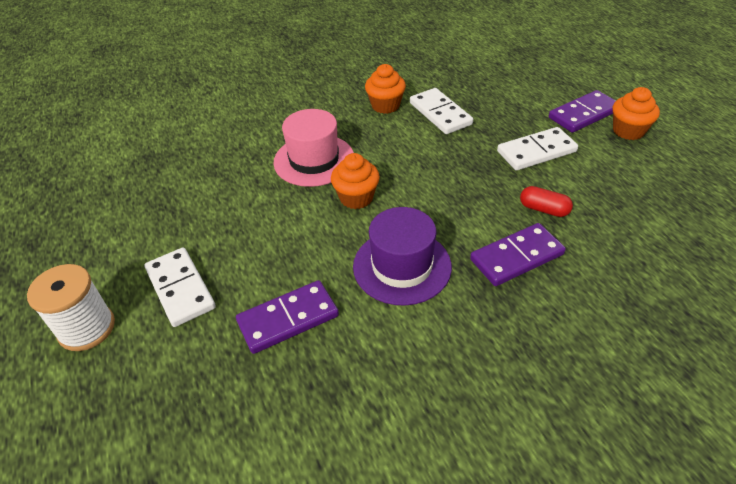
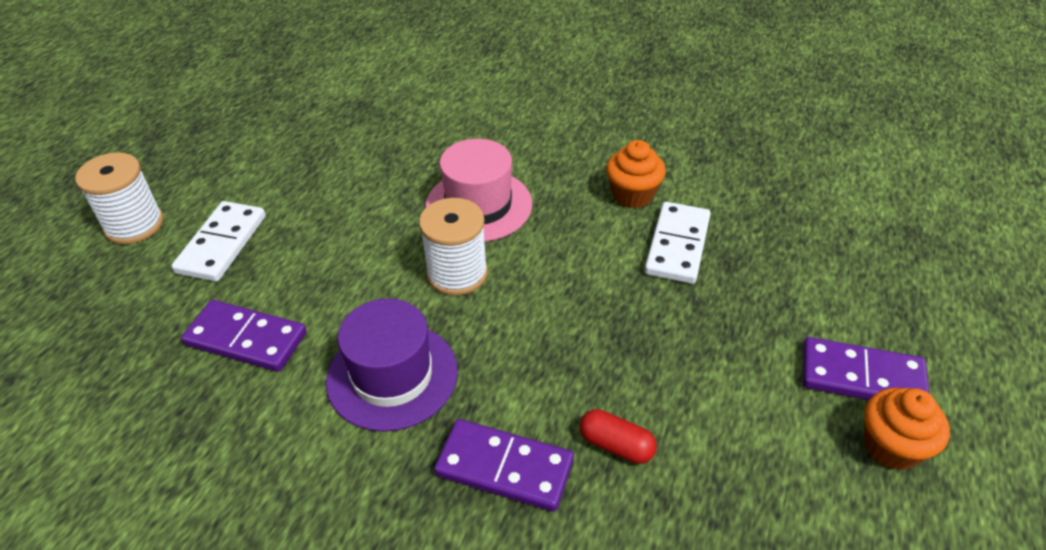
camera: 45 degrees right, 0 degrees up
orange cupcake [331,153,380,209] -> white spool [419,198,488,296]
white domino [497,127,578,170] -> none
red capsule [520,186,573,217] -> red capsule turned 45 degrees counterclockwise [580,409,657,464]

